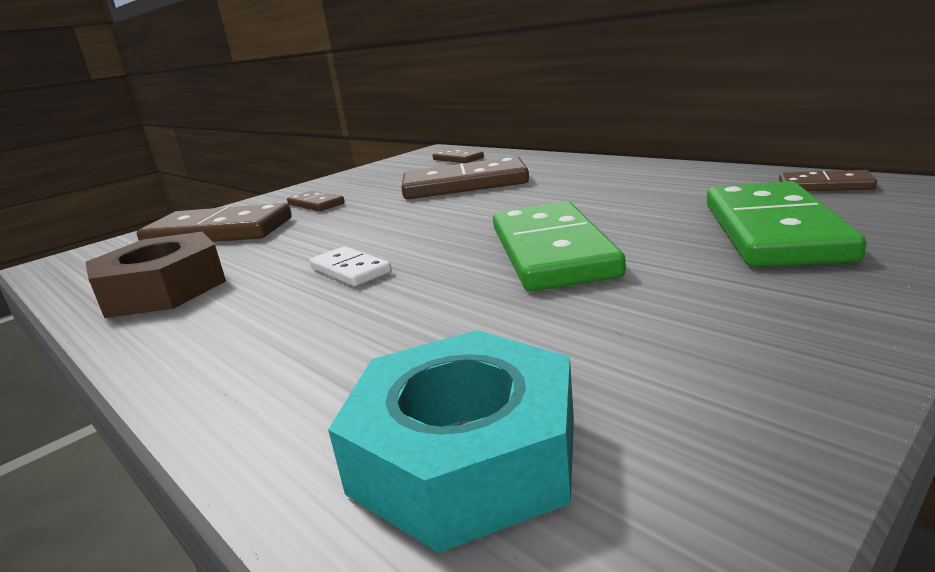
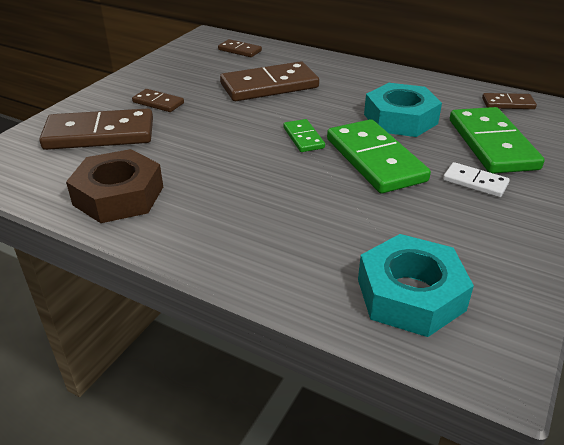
camera: 20 degrees left, 15 degrees up
white domino [310,246,392,286] -> white domino moved to [443,162,510,198]
none -> green domino [283,119,325,152]
none -> turquoise nut [364,83,442,137]

